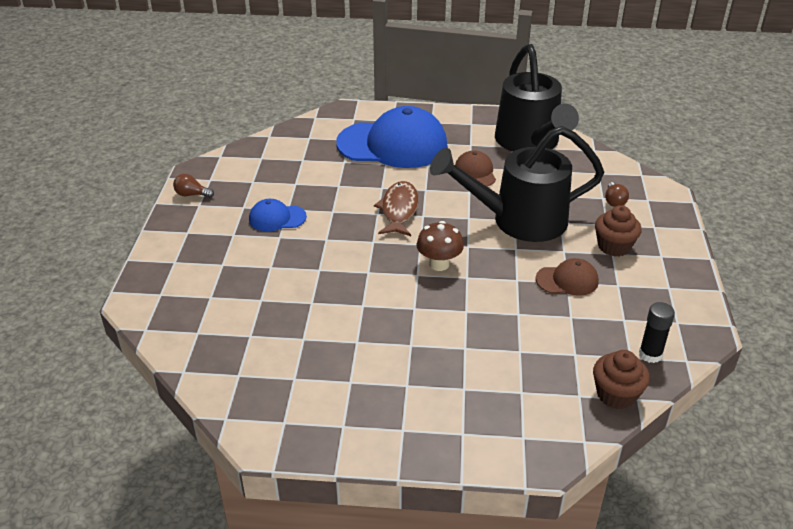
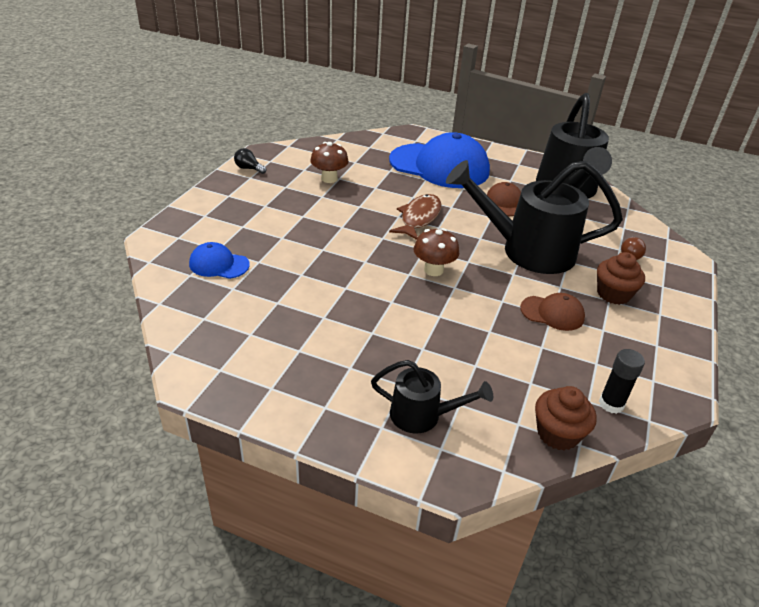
camera: 15 degrees right, 0 degrees up
brown light bulb [173,174,214,198] -> black light bulb [234,148,266,174]
blue cap [249,199,307,231] -> blue cap moved to [189,242,250,279]
none -> brown mushroom [310,142,349,183]
none -> black watering can [371,360,493,433]

